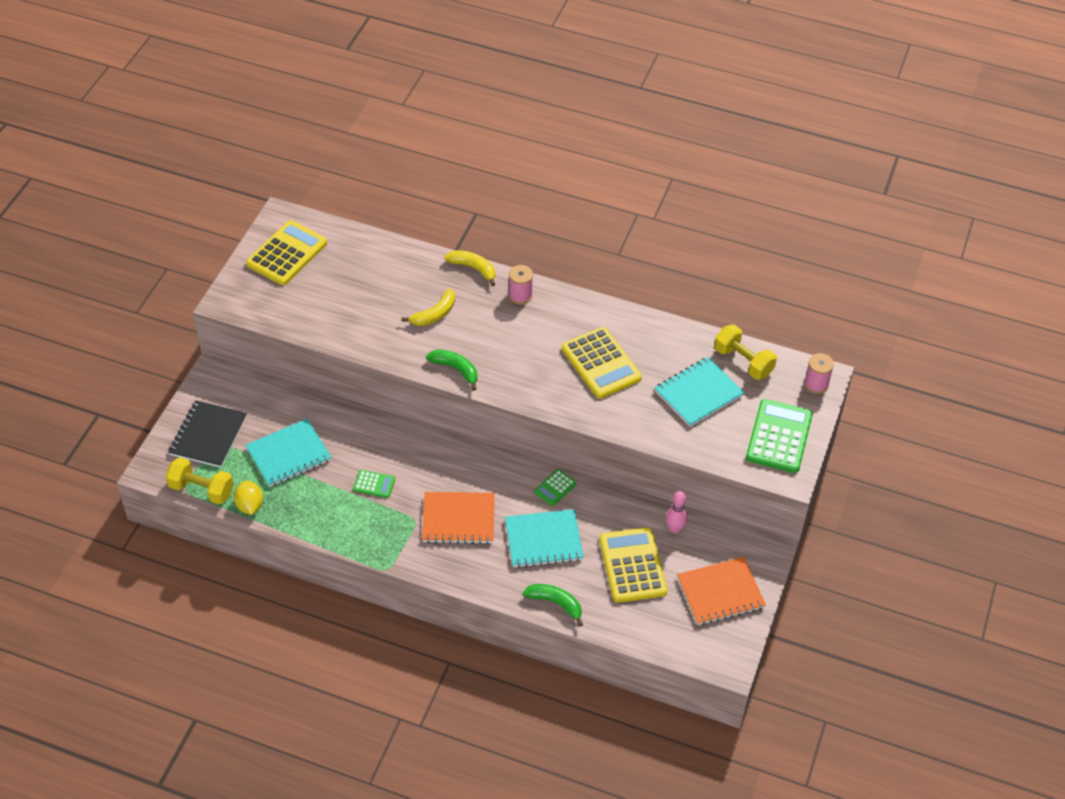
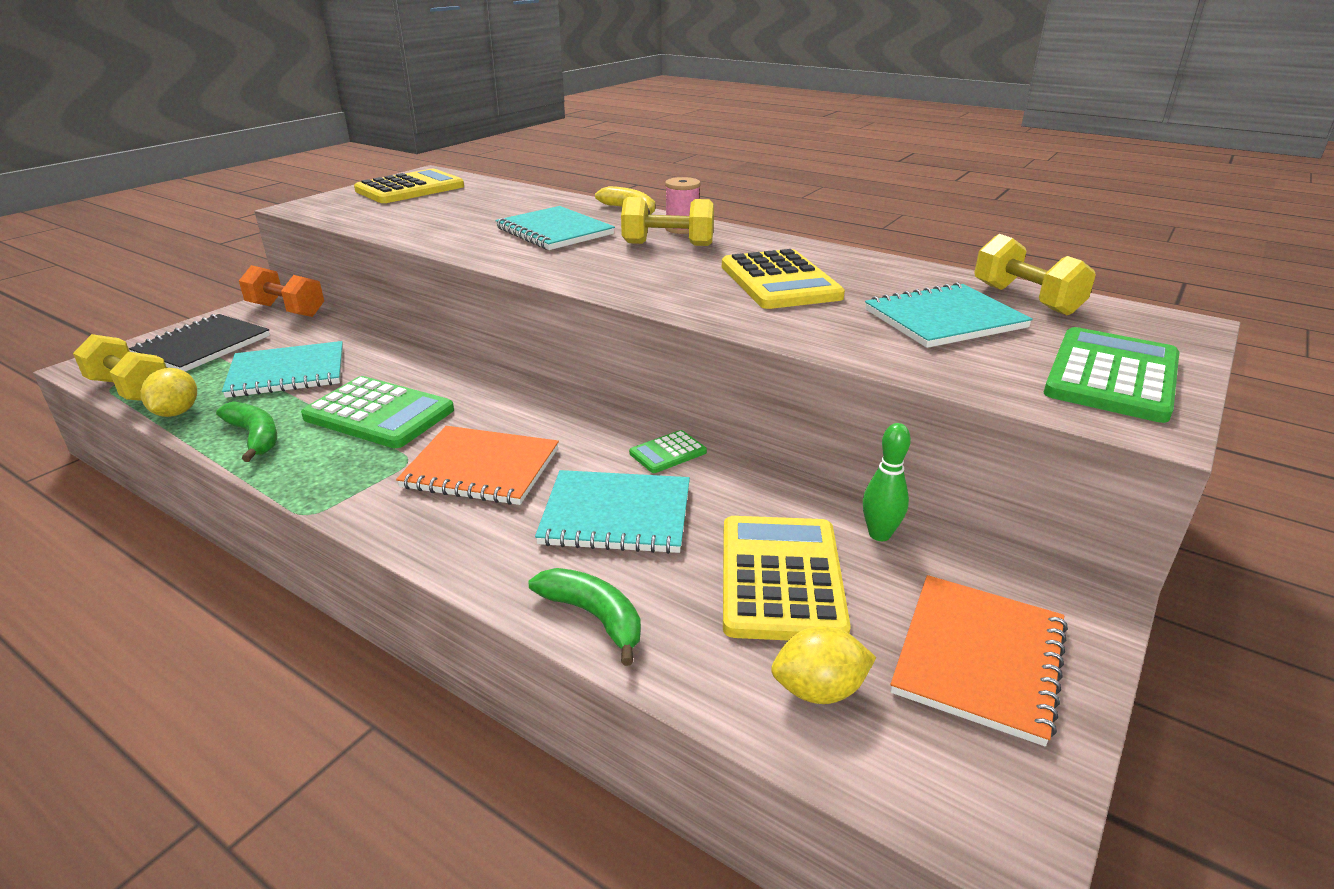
camera: 15 degrees right, 20 degrees down
green calculator [353,470,395,498] -> green calculator [301,376,454,448], size x2.05
yellow banana [401,289,455,326] -> turquoise notebook [495,206,615,250]
green banana [426,349,478,391] -> green banana moved to [216,401,277,462]
pink bowling pin [666,491,687,534] -> green bowling pin [863,423,911,541]
orange notebook [677,557,766,625] -> orange notebook turned 60 degrees counterclockwise [890,575,1068,746]
pink spool [804,353,834,394] -> none
none -> orange dumbbell [239,265,324,317]
none -> yellow dumbbell [621,197,714,246]
none -> yellow lemon [771,626,876,704]

